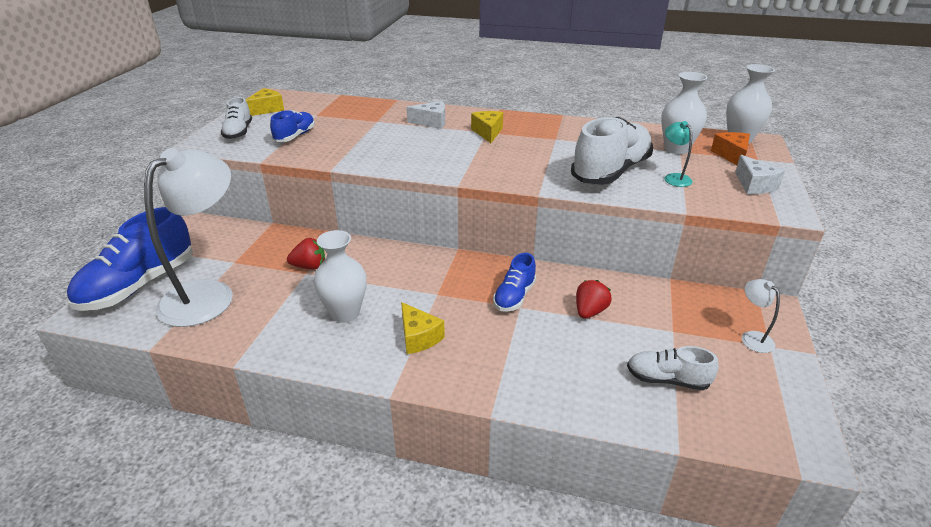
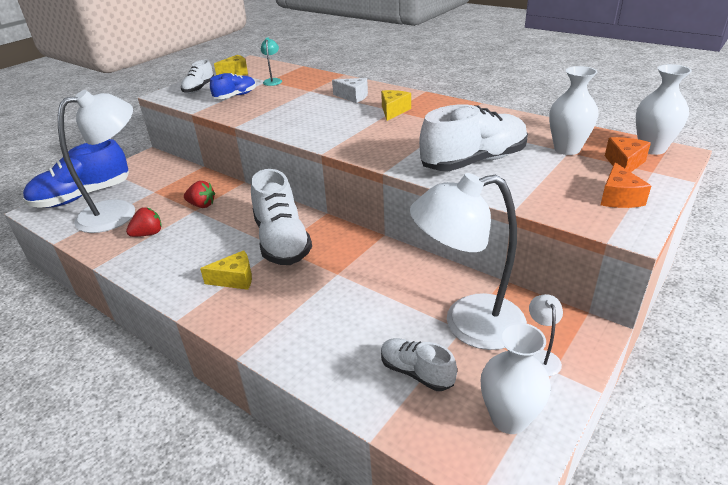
camera: 25 degrees right, 0 degrees up
white vase [314,230,367,323] -> white vase moved to [481,323,551,434]
yellow cheese [401,302,445,354] -> yellow cheese turned 90 degrees counterclockwise [200,250,252,290]
blue shoe [493,253,536,312] -> none
red strawberry [576,280,612,319] -> red strawberry moved to [126,207,162,237]
turquoise lamp [664,121,693,187] -> turquoise lamp moved to [261,38,282,86]
white cheese [735,155,785,194] -> orange cheese [601,163,651,208]
none -> white shoe [251,169,312,265]
none -> white lamp [410,173,527,350]

